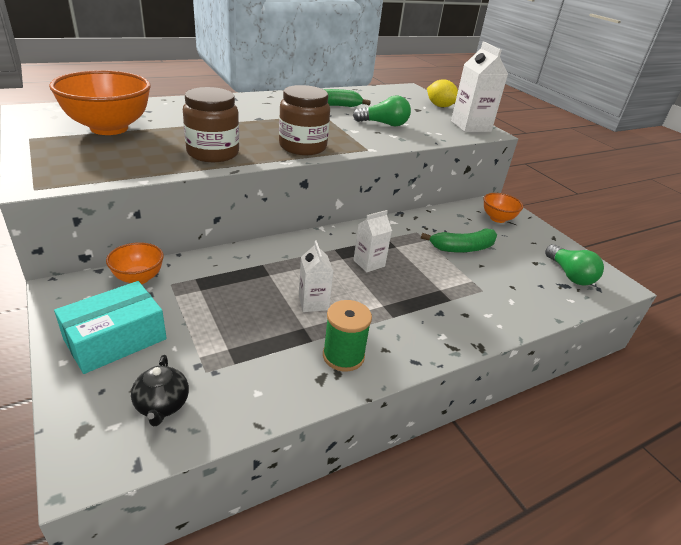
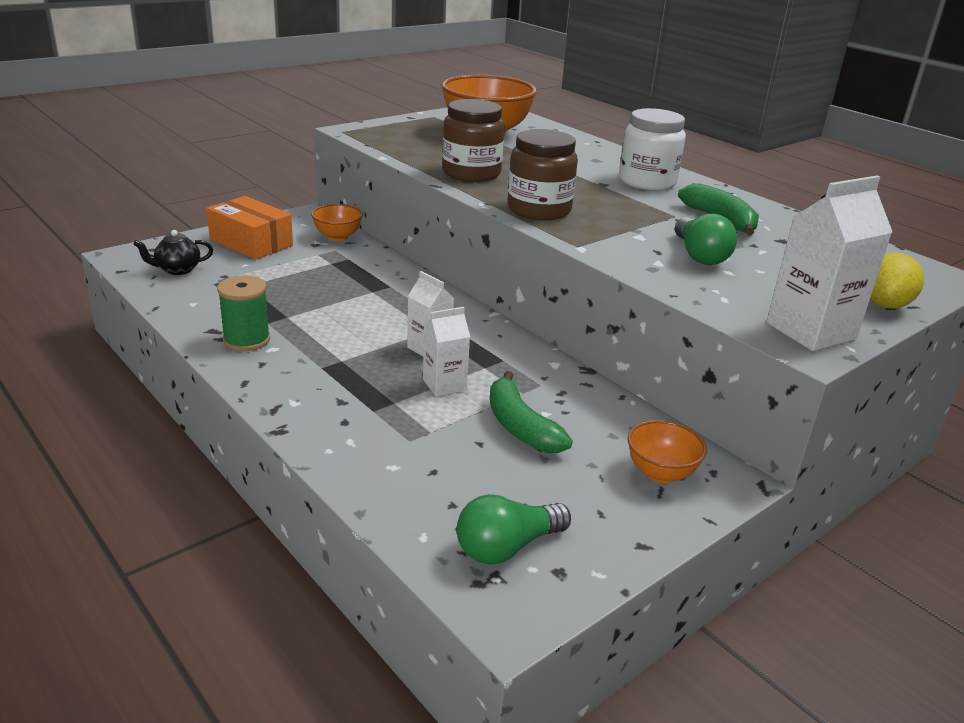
camera: 80 degrees right, 5 degrees down
turquoise box [54,281,167,374] -> orange box [206,196,293,260]
white carton [299,240,334,312] -> white carton moved to [423,307,470,396]
none -> white jar [619,108,686,190]

